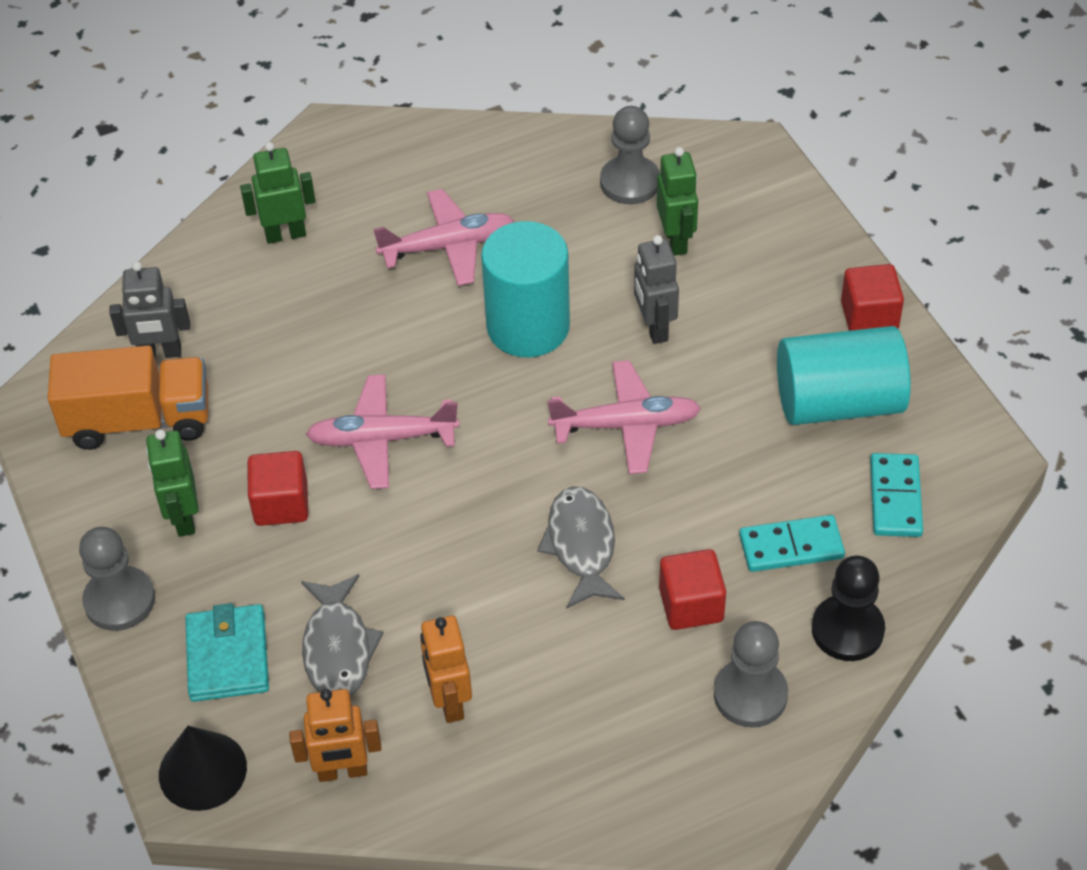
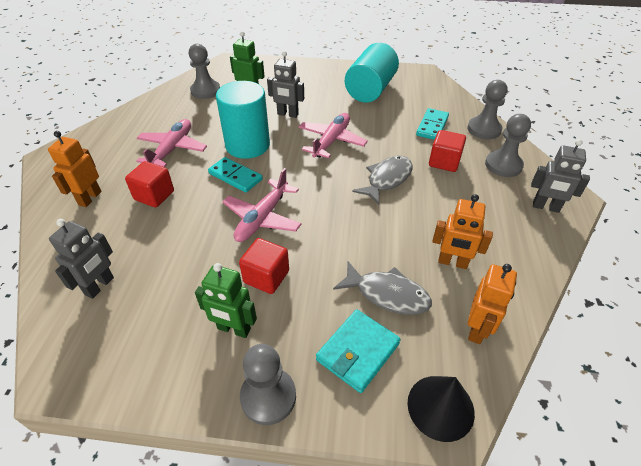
camera: 60 degrees left, 5 degrees down
orange truck [48,346,208,450] -> none
turquoise wallet [185,603,269,702] -> turquoise wallet turned 75 degrees counterclockwise [316,309,401,393]
green robot [240,142,316,244] -> orange robot [48,131,101,207]
grey fish [537,486,625,608] -> grey fish turned 105 degrees clockwise [353,156,413,205]
black pawn [812,556,885,661] -> grey pawn [467,80,508,139]
red cube [841,264,904,331] -> red cube moved to [125,161,174,208]
turquoise domino [870,453,923,537] -> turquoise domino moved to [208,157,263,193]
none -> grey robot [531,139,590,213]

